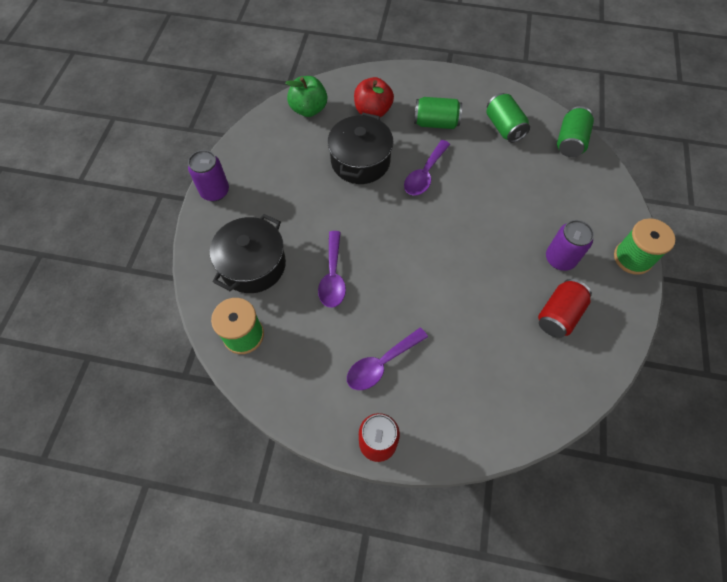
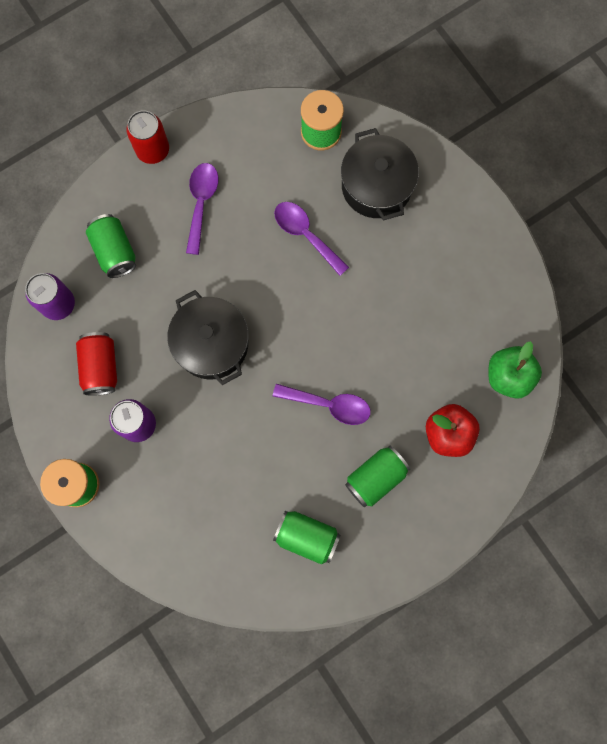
camera: 135 degrees right, 15 degrees up
purple can [188,150,229,201] -> purple can moved to [25,273,75,320]
black pot [328,113,394,184] -> black pot moved to [167,290,248,385]
purple spoon [404,140,450,196] -> purple spoon turned 120 degrees clockwise [273,384,371,425]
green can [557,106,594,157] -> green can moved to [86,214,136,278]

